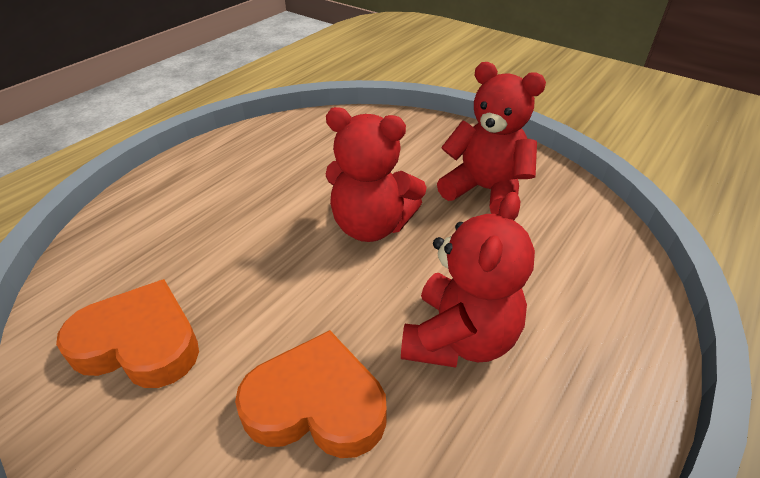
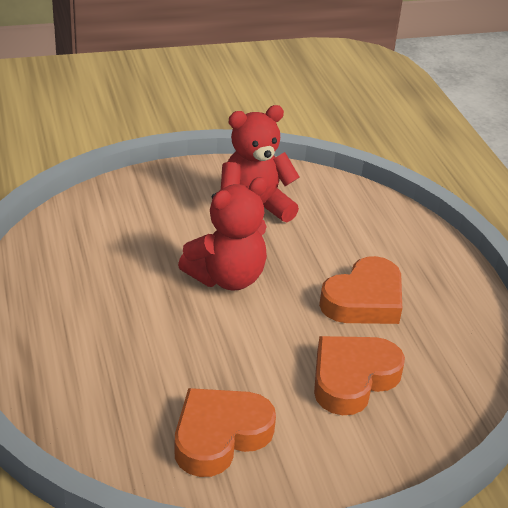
camera: 55 degrees left, 5 degrees down
red teddy bear [401,192,535,367] -> orange heart [319,256,402,324]

